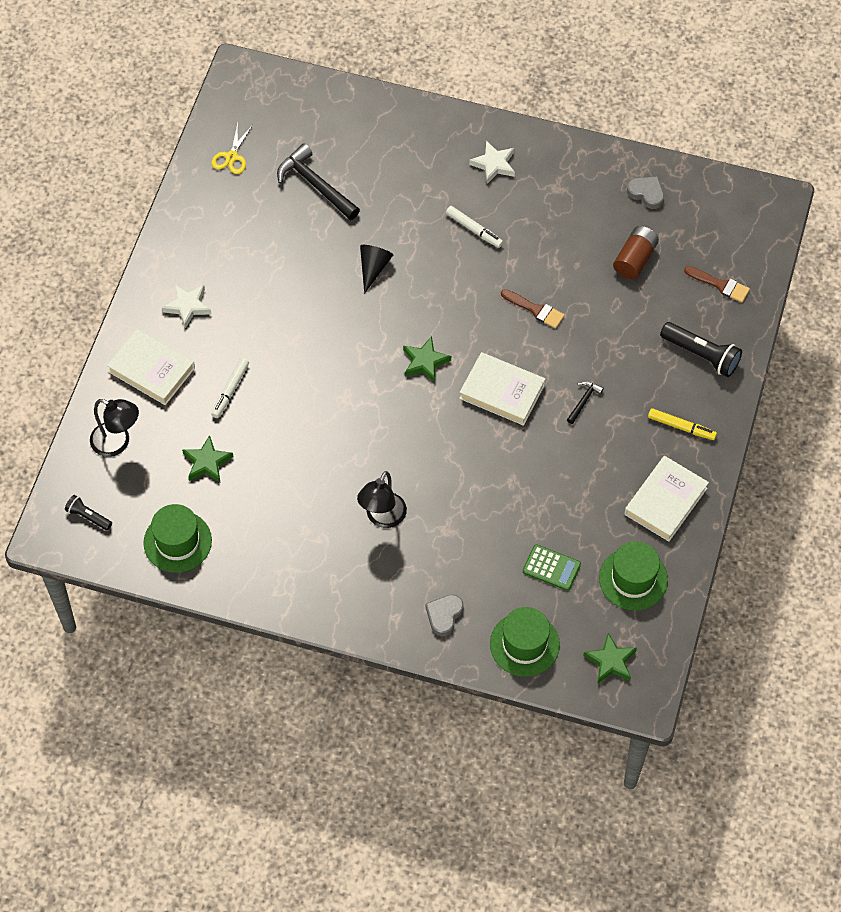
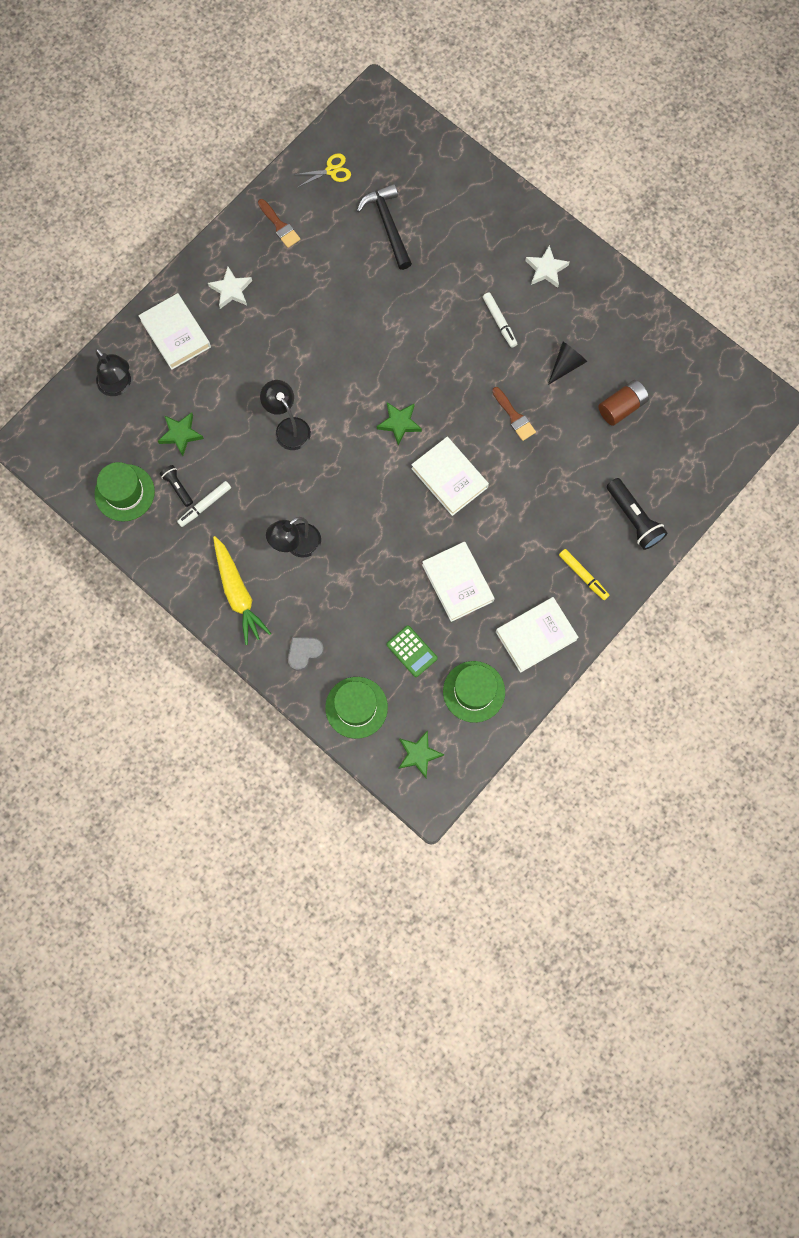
camera: 25 degrees right, 15 degrees up
black flashlight [65,495,112,530] -> black flashlight moved to [160,465,193,507]
yellow scissors [211,123,252,174] -> yellow scissors turned 150 degrees counterclockwise [293,153,351,188]
white marker [211,358,249,418] -> white marker moved to [177,481,231,527]
black cone [360,245,393,294] -> black cone moved to [548,342,587,385]
black hammer [567,381,604,424] -> none
grey heart [627,176,664,209] -> none
brown brush [684,266,750,303] -> brown brush moved to [258,199,301,248]
none -> yellow carrot [213,536,271,645]
none -> black lamp [260,380,311,450]
none -> white book [422,541,495,622]

